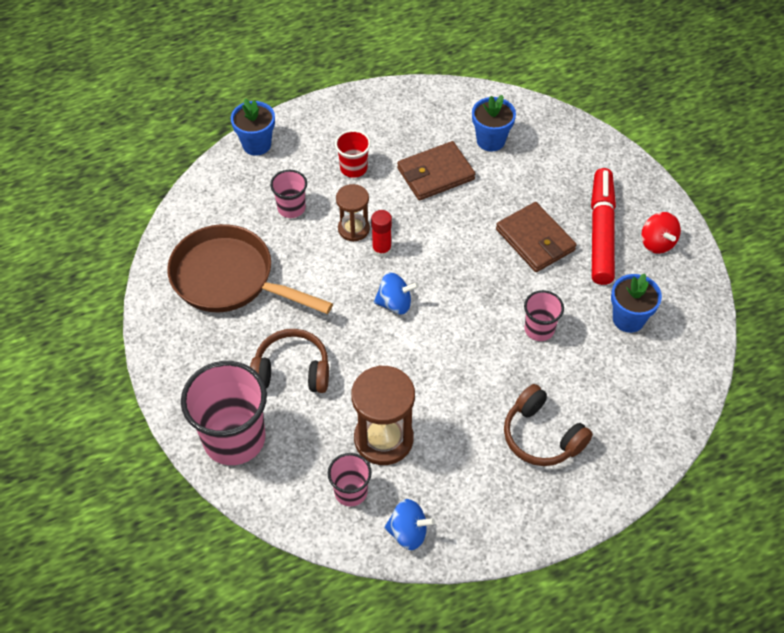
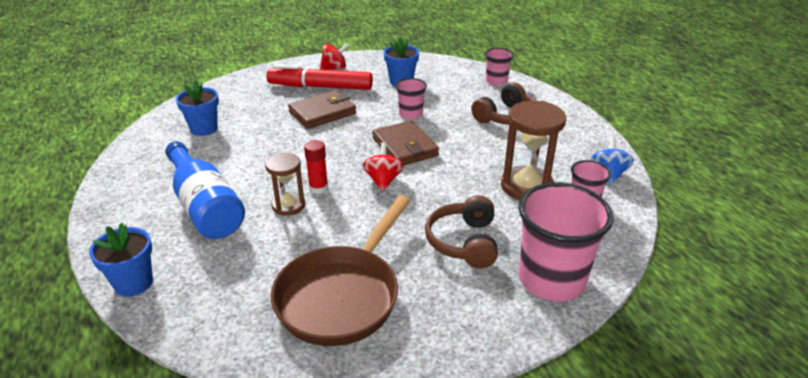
camera: 90 degrees left, 20 degrees down
pink cup [270,170,307,218] -> pink cup moved to [485,48,514,86]
red cup [335,130,371,178] -> blue bottle [165,141,245,239]
blue spinning top [374,273,419,314] -> red spinning top [362,142,404,191]
brown wallet [397,141,475,200] -> brown wallet moved to [372,120,439,165]

